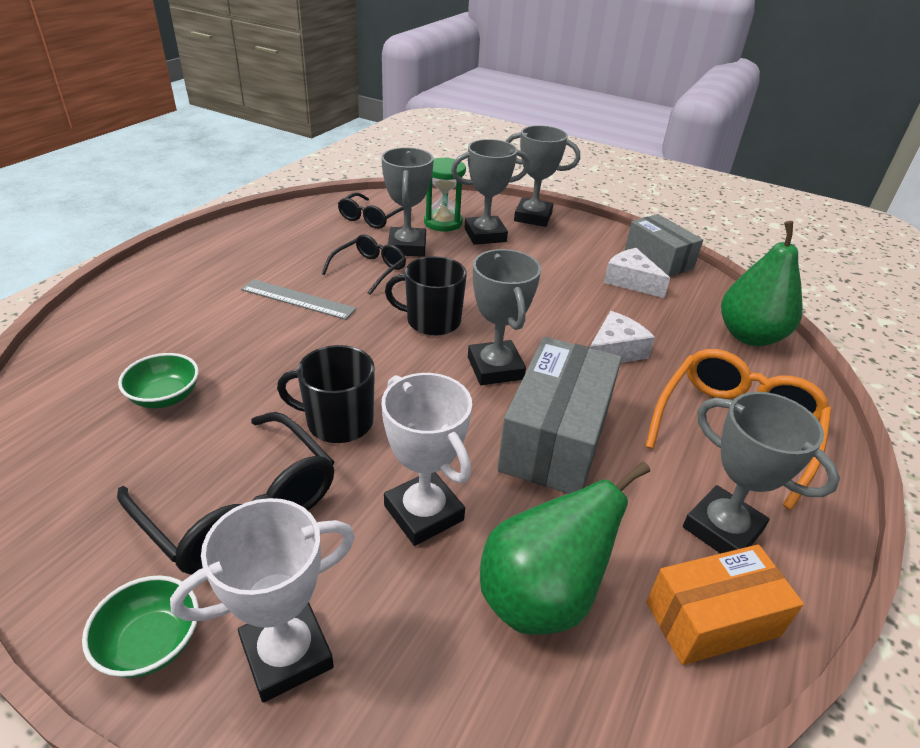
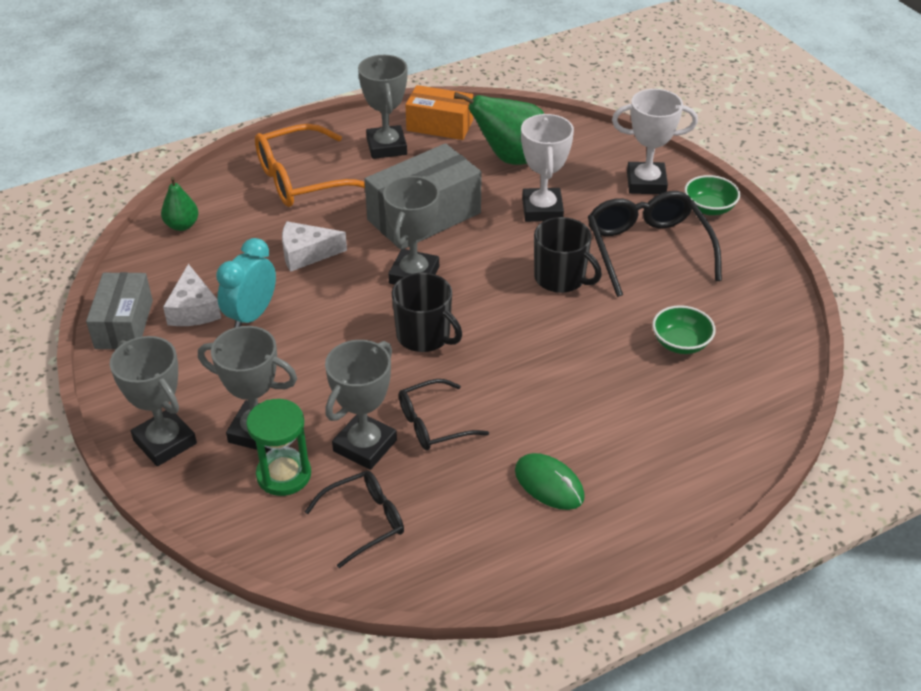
camera: 145 degrees left, 5 degrees up
grey ruler [241,279,357,320] -> none
green pear [721,221,803,346] -> green pear [161,177,199,231], size x0.54
none -> turquoise clock [216,238,276,328]
none -> green mouse [515,453,585,510]

